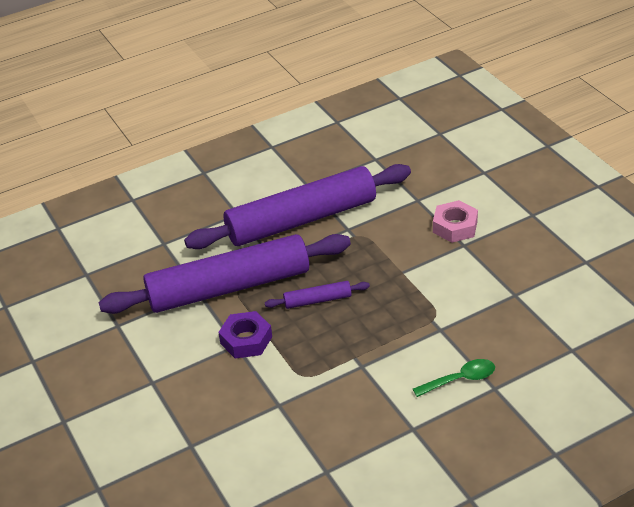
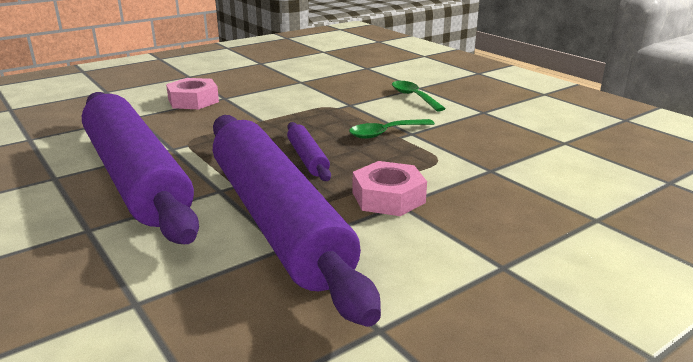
camera: 100 degrees left, 15 degrees down
purple nut [218,311,272,359] -> pink nut [353,161,427,216]
none -> green spoon [349,119,435,139]

